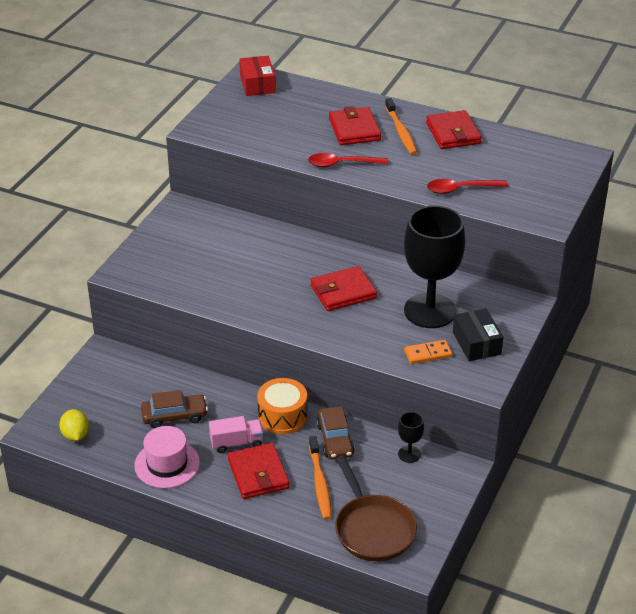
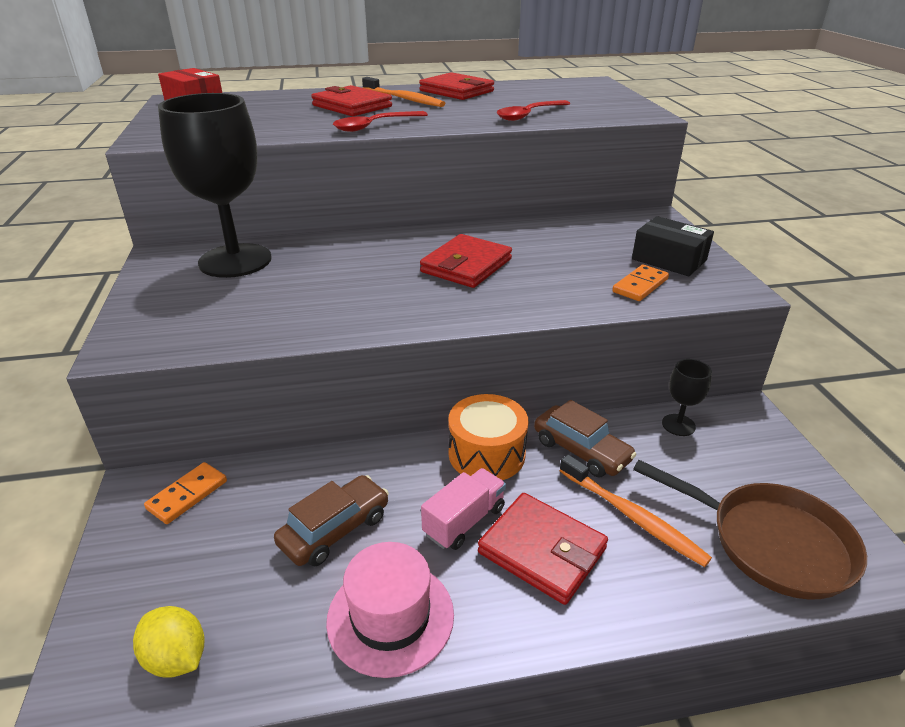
camera: 35 degrees left, 5 degrees down
black goblet [404,205,465,328] -> black goblet moved to [158,93,272,278]
none -> orange domino [144,462,227,524]

